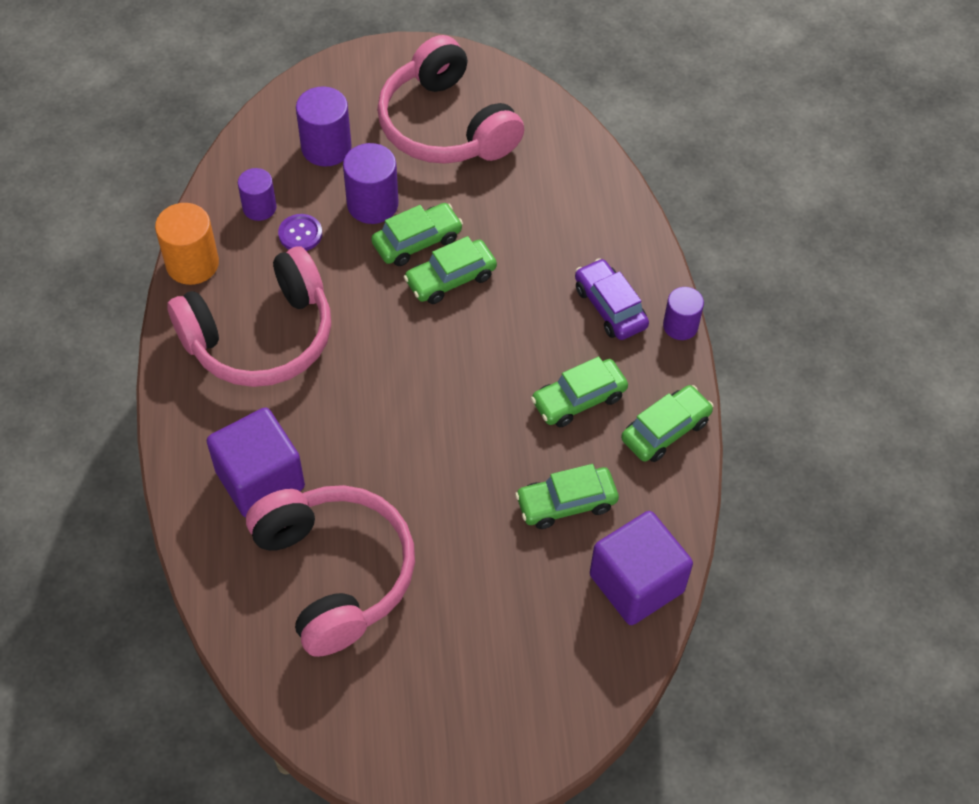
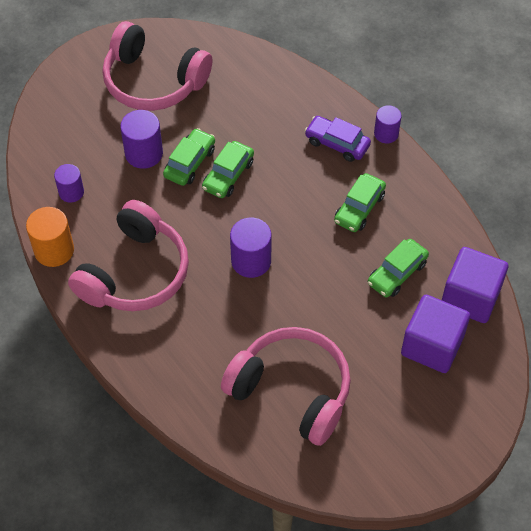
camera: 30 degrees left, 0 degrees up
purple cube [207,408,305,518] -> purple cube moved to [401,295,470,373]
purple button [278,214,322,251] -> none
purple cylinder [296,86,352,167] -> purple cylinder moved to [230,218,272,278]
green car [621,385,714,462] -> none

